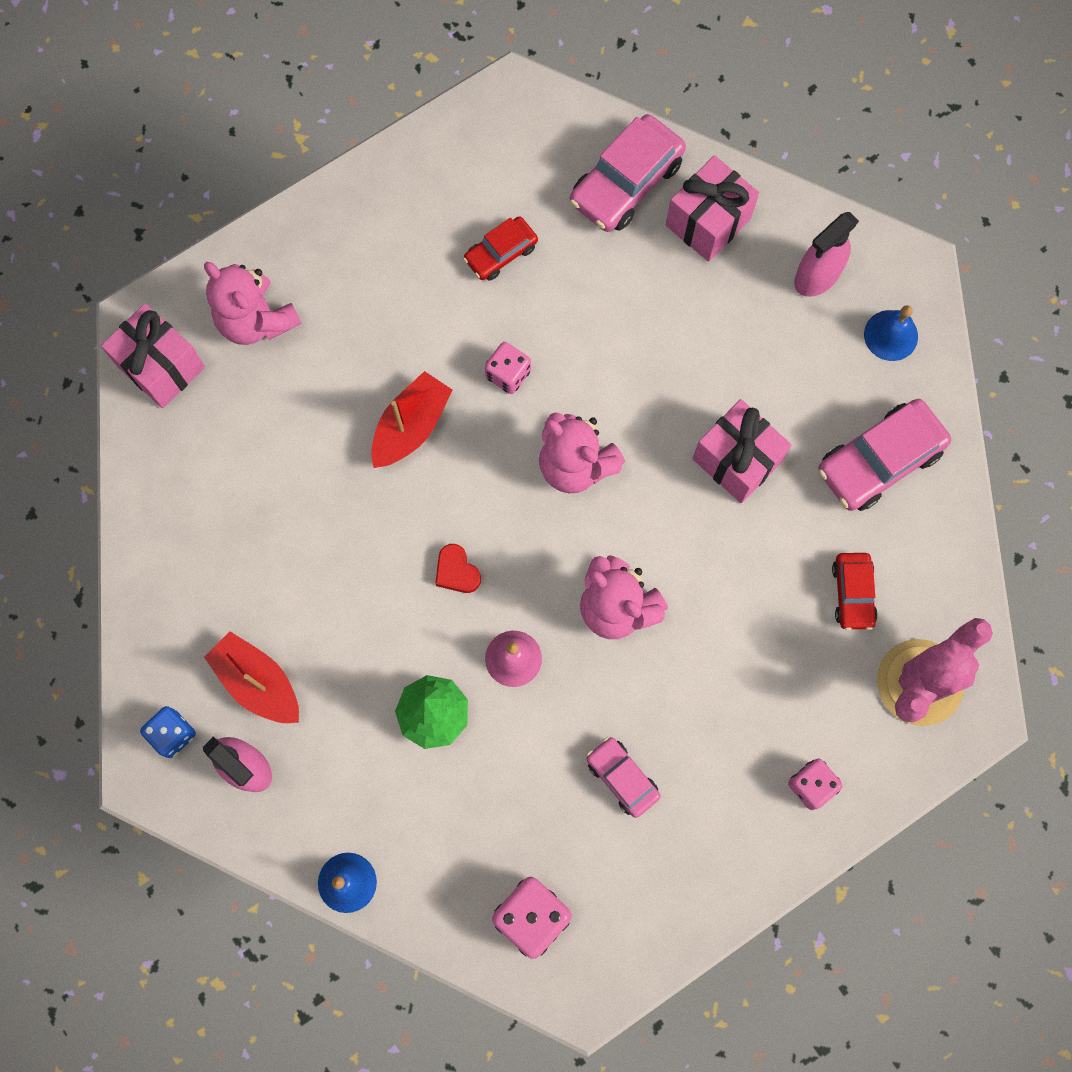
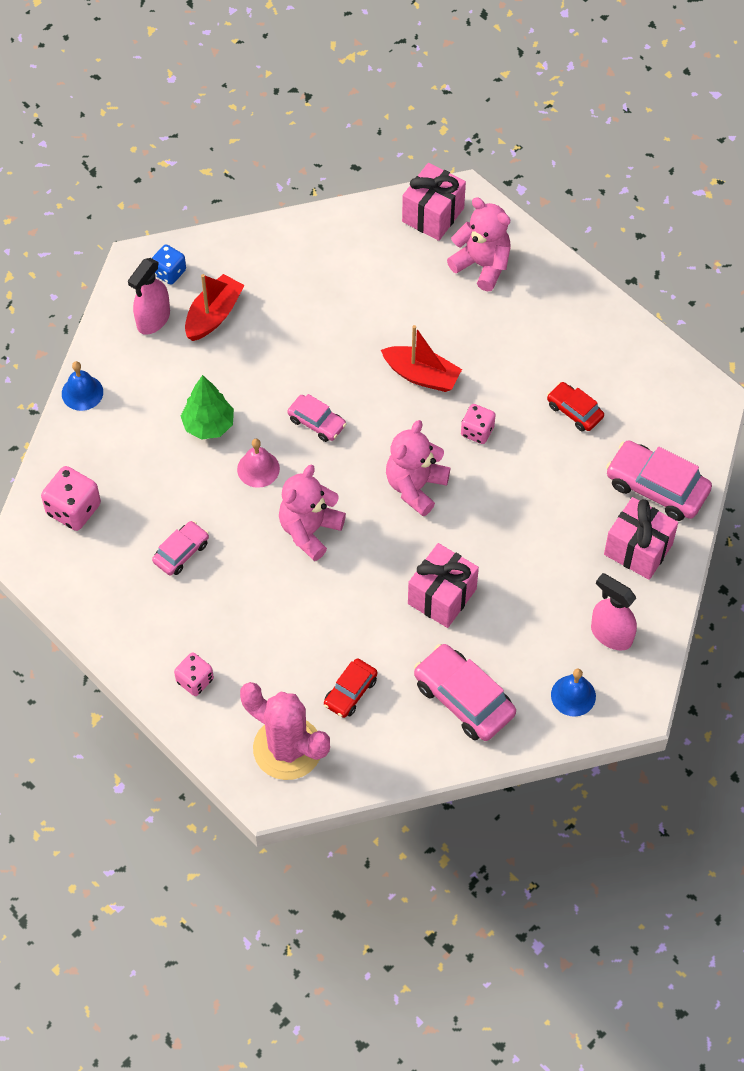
camera: 80 degrees right, 15 degrees down
pink teddy bear [204,262,302,345] -> pink teddy bear turned 90 degrees clockwise [447,197,511,291]
red heart [435,544,481,593] -> pink car [287,394,346,442]
red car [832,553,878,630] -> red car turned 45 degrees counterclockwise [324,658,378,718]

